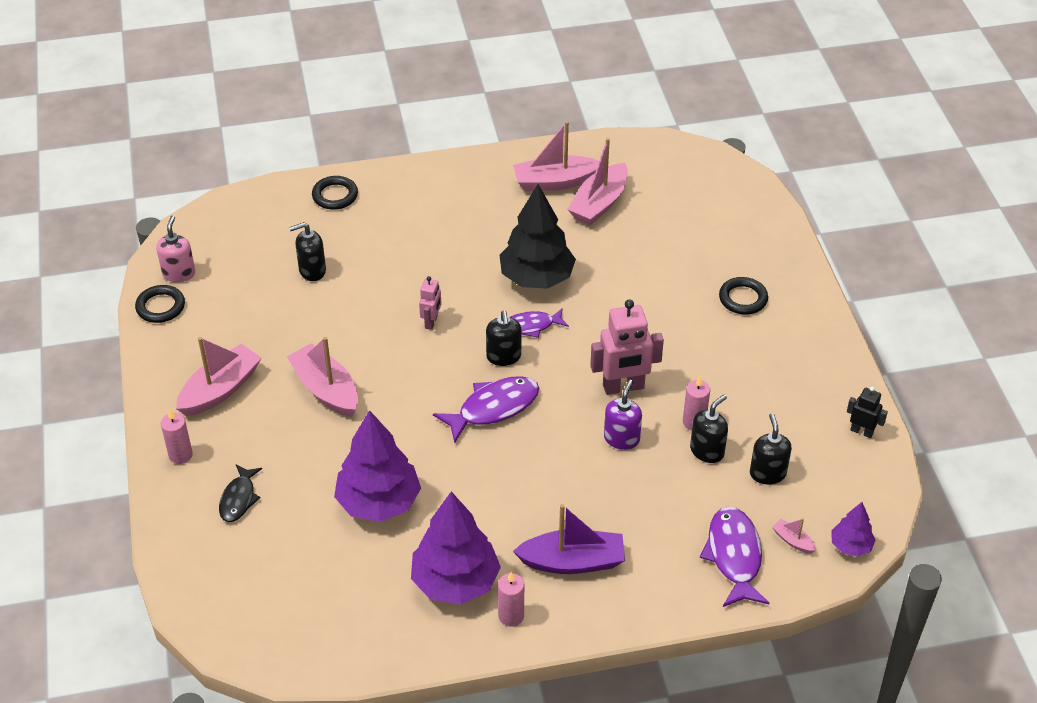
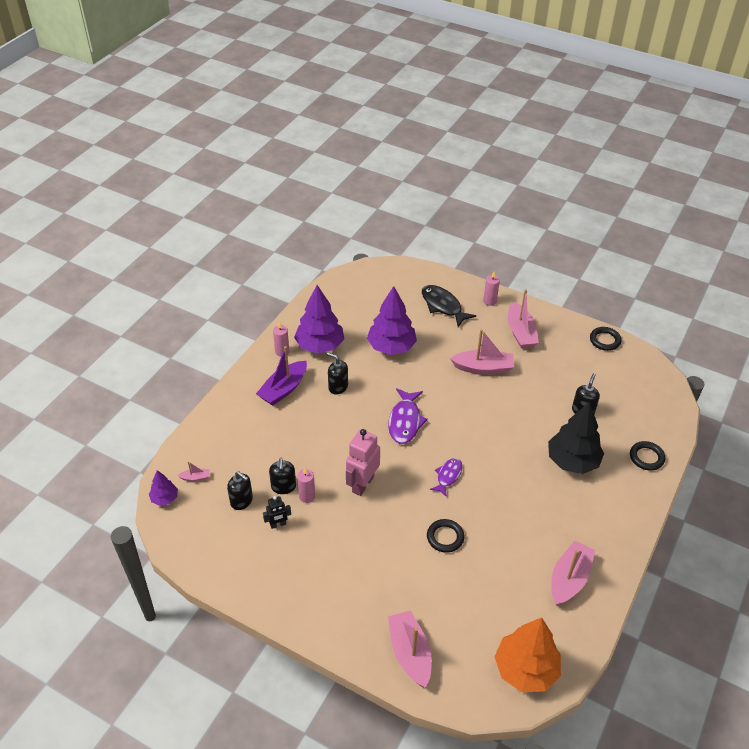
camera: 130 degrees right, 0 degrees up
pink soap dispenser [156,215,195,282] -> none
black fish [219,464,262,522] -> black fish [422,285,476,327], size x1.59
pink robot [419,276,441,330] -> none
black soap dispenser [486,310,521,366] -> black soap dispenser moved to [327,352,348,394]
black tree [499,184,576,289] -> black tree moved to [548,402,604,474]
pink boat [567,138,628,225] -> pink boat moved to [388,610,432,688]
purple soap dispenser [604,380,642,450] -> none
purple fish [700,506,769,607] -> none
black ring [719,277,768,315] -> black ring moved to [427,519,464,553]
black robot [847,386,888,438] -> black robot moved to [263,496,291,529]
none -> orange tree [494,617,561,692]

